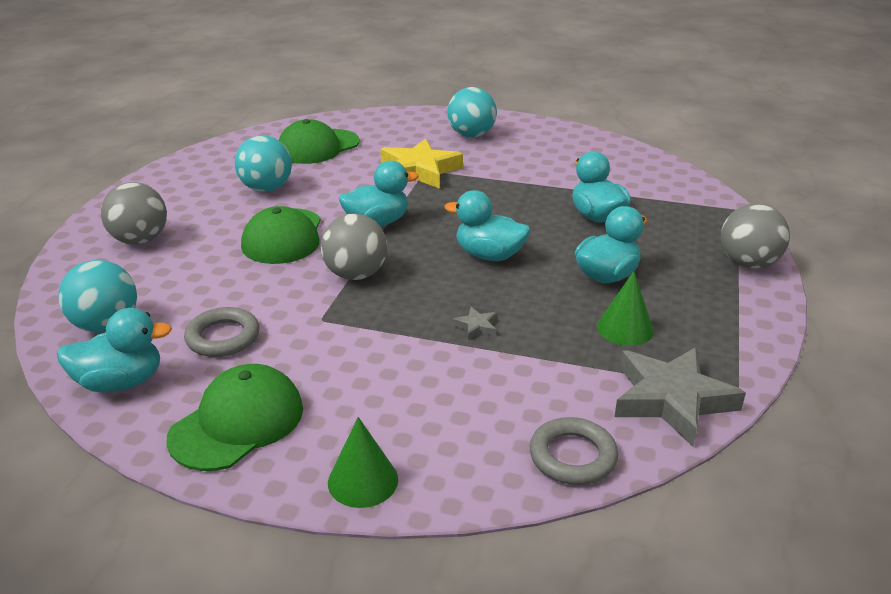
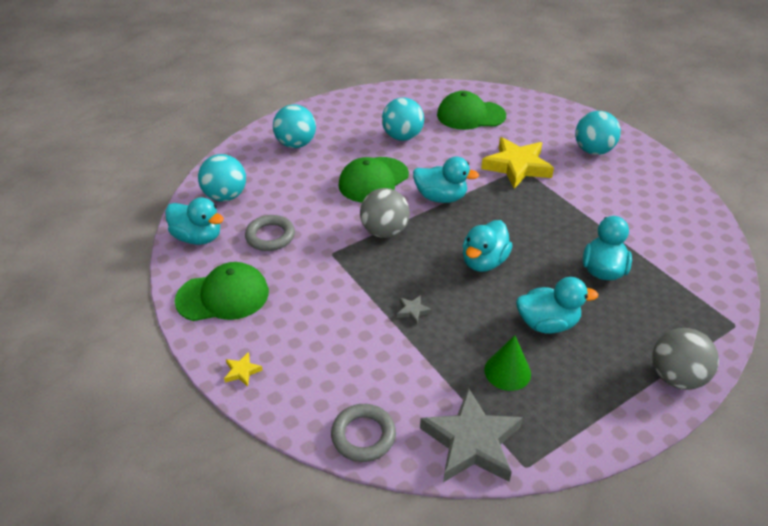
camera: 40 degrees right, 10 degrees up
grey ball [101,182,167,245] -> turquoise ball [273,104,316,148]
green cone [328,417,398,508] -> yellow star [224,352,263,387]
turquoise duck [444,190,530,261] -> turquoise duck turned 120 degrees counterclockwise [463,220,513,272]

